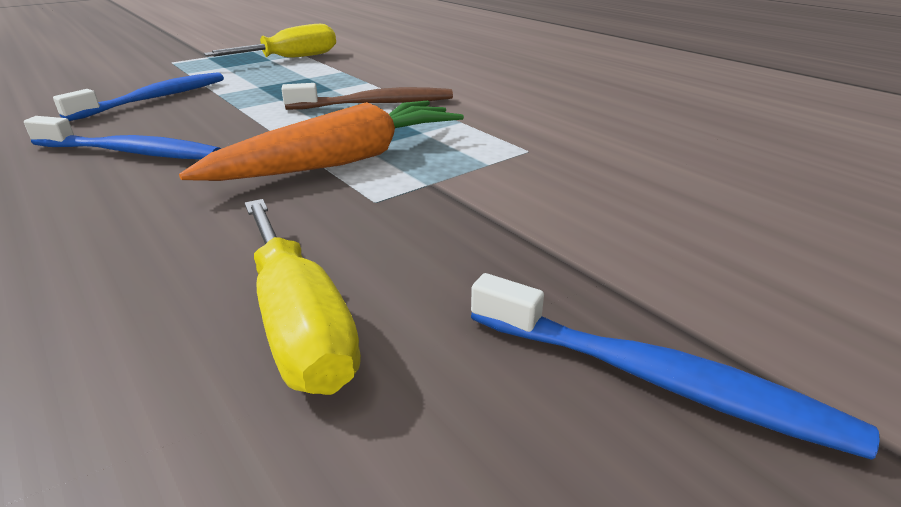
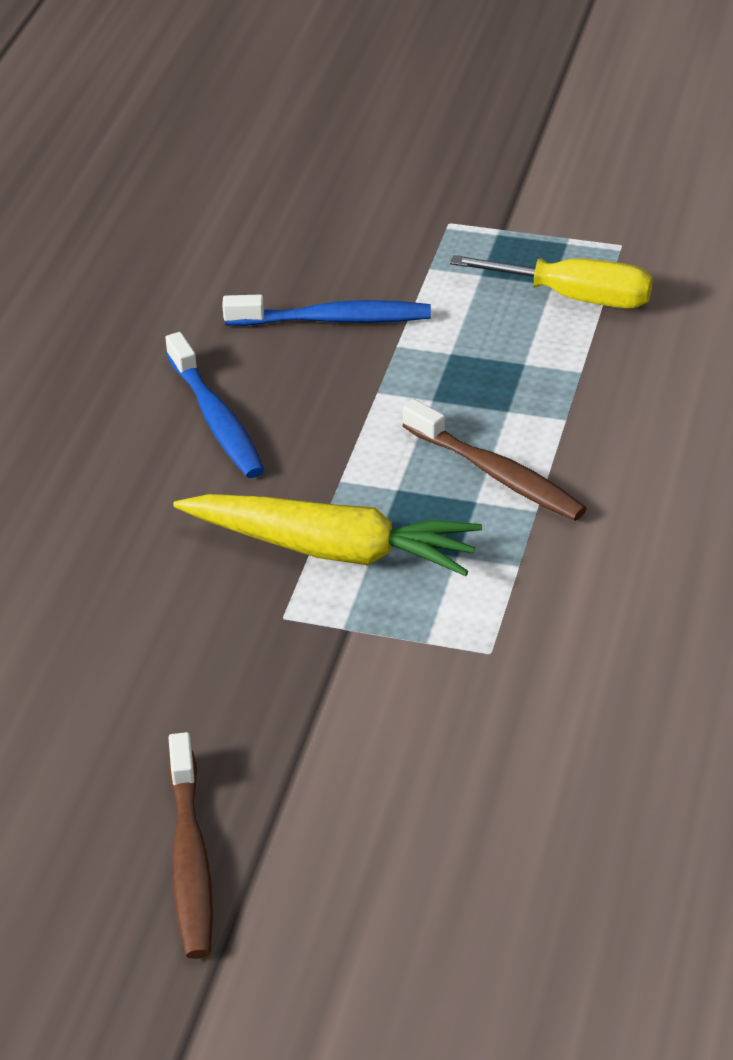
camera: 55 degrees right, 10 degrees up
orange carrot [179,101,464,181] -> yellow carrot [173,494,482,576]
yellow screwdriver [245,199,361,395] -> none
blue toothbrush [471,273,880,460] -> brown toothbrush [169,732,213,959]

